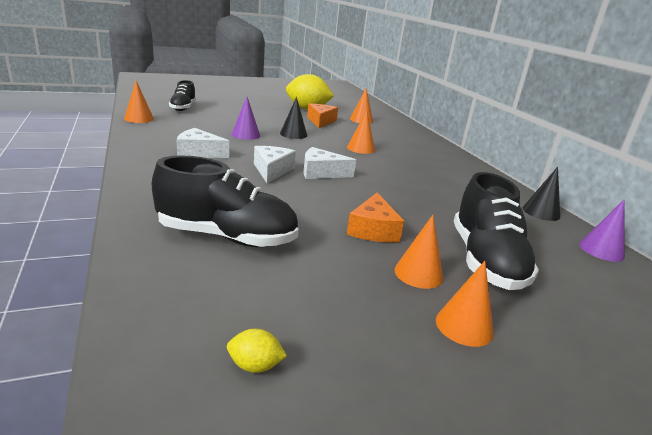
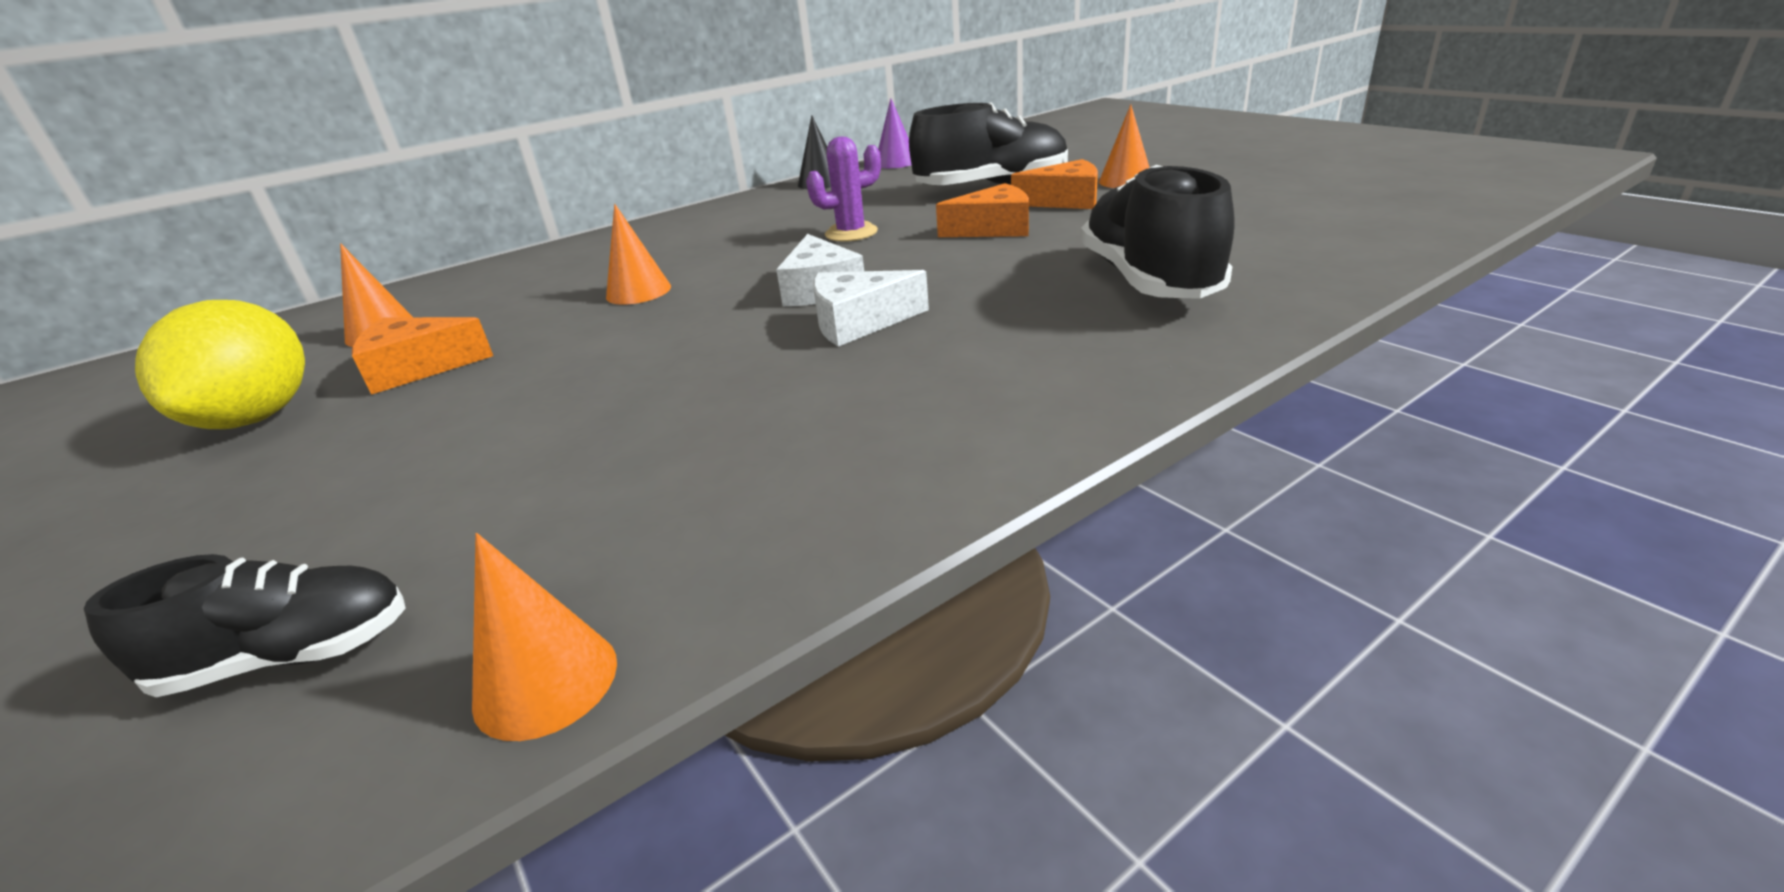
camera: 100 degrees left, 5 degrees up
white cheese [176,128,229,158] -> none
yellow lemon [227,329,287,373] -> none
purple cone [231,97,260,140] -> none
black cone [280,97,307,139] -> none
orange cone [394,215,443,289] -> orange cheese [1011,159,1098,209]
none -> purple cactus [806,136,881,242]

